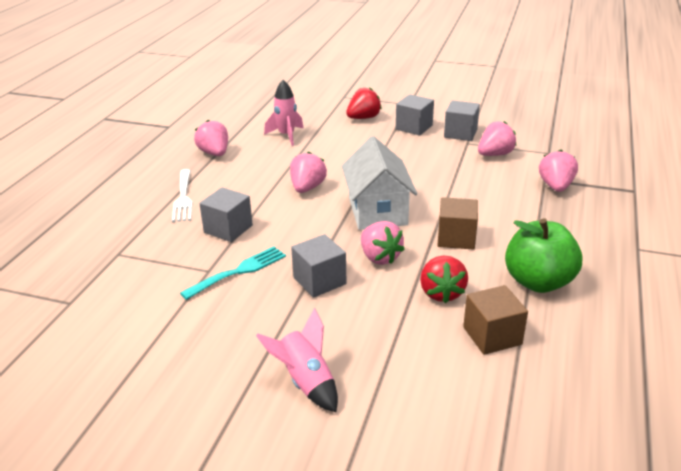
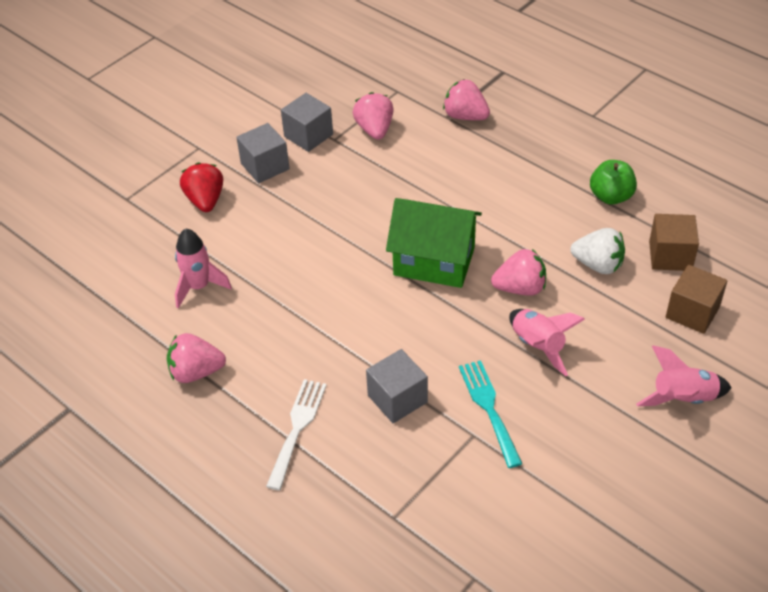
camera: 65 degrees left, 15 degrees up
white fork [172,169,192,222] -> white fork turned 90 degrees counterclockwise [266,379,327,490]
pink strawberry [290,151,327,193] -> none
grey cube [291,234,346,298] -> pink rocket [509,309,585,376]
white house [342,136,417,230] -> green house [386,198,482,288]
red strawberry [420,256,468,304] -> white strawberry [570,228,625,274]
brown cube [437,197,478,250] -> brown cube moved to [666,265,728,334]
green apple [505,218,582,293] -> green apple [590,160,637,205], size x0.66

